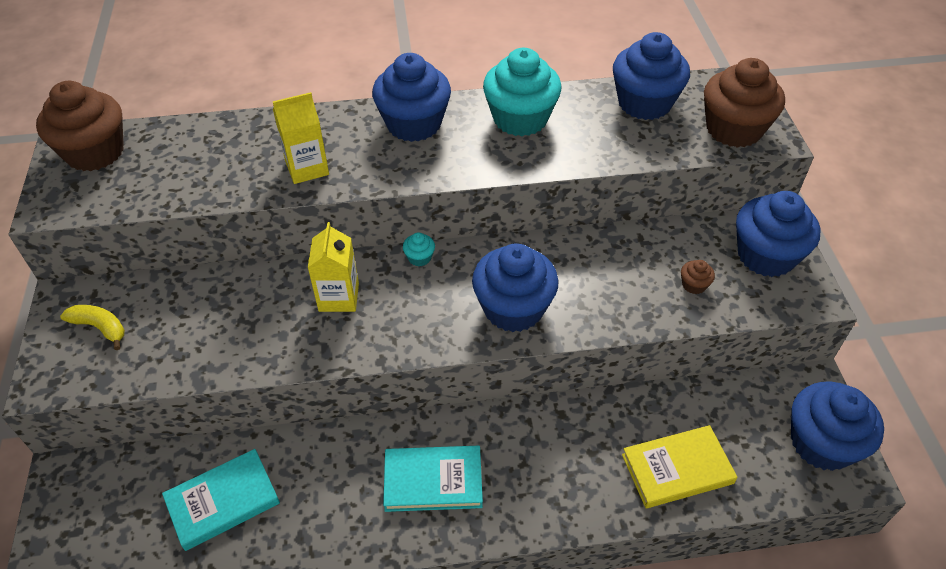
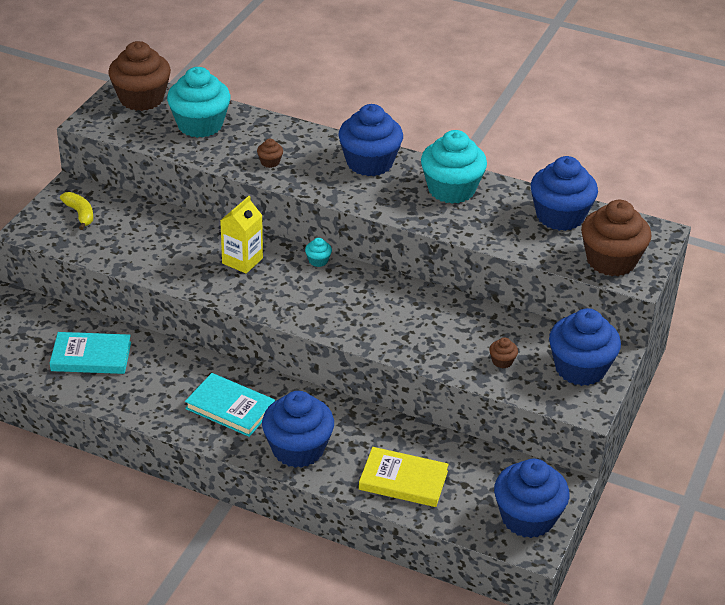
camera: 30 degrees right, 10 degrees down
yellow carton [273,92,329,184] -> brown cupcake [257,139,283,168]
blue cupcake [472,243,559,332] -> blue cupcake moved to [262,391,334,468]
none -> turquoise cupcake [167,67,230,138]

